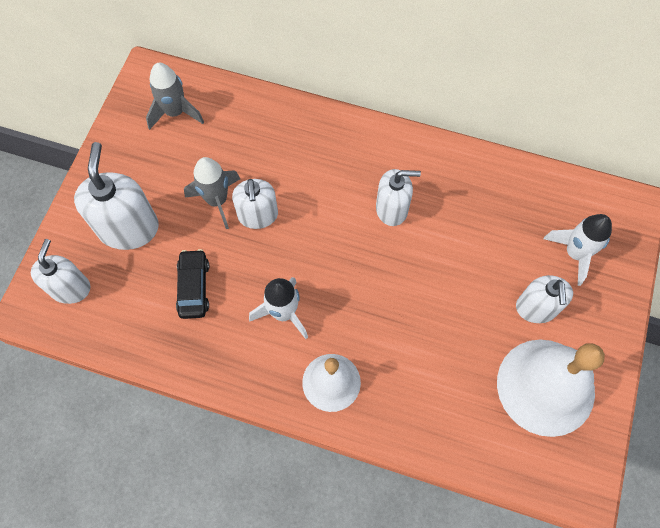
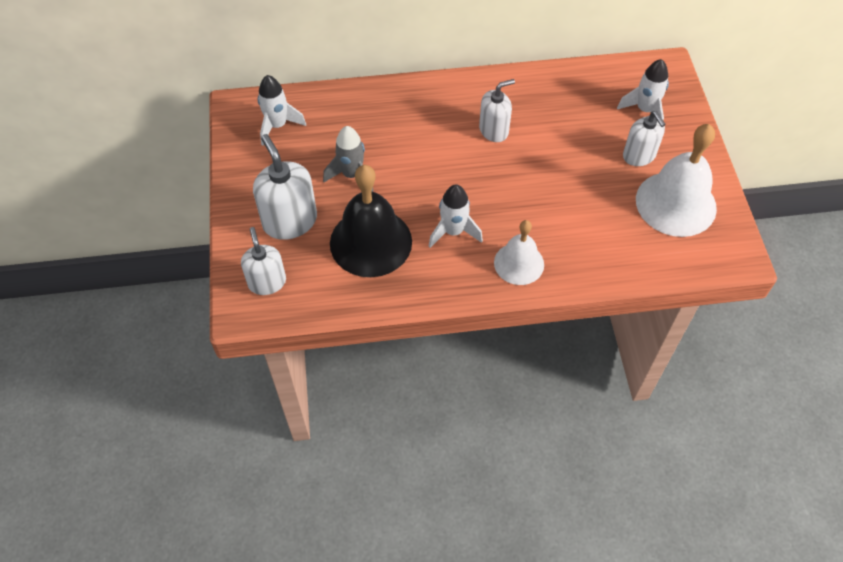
camera: 25 degrees left, 10 degrees down
grey rocket [146,63,204,130] -> white rocket [258,75,306,146]
black car [176,249,209,319] -> black bell [330,165,412,277]
white soap dispenser [232,179,278,229] -> none

